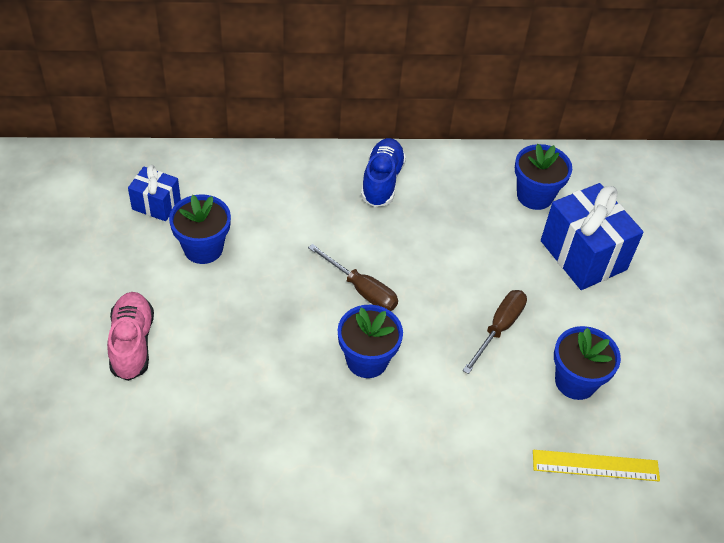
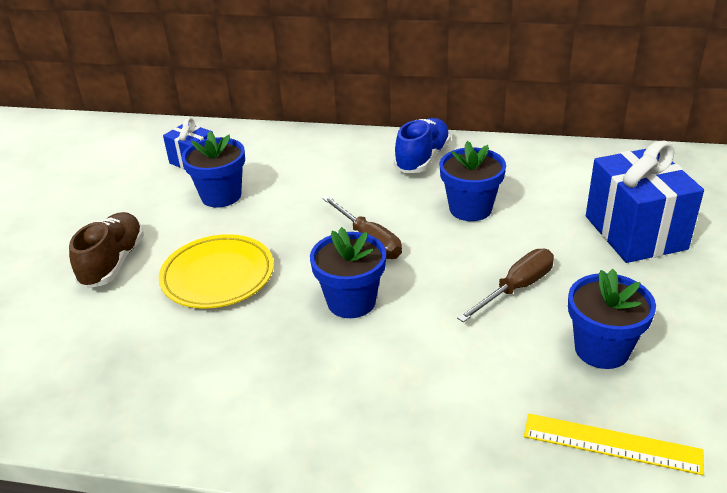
camera: 20 degrees right, 15 degrees down
pink shoe [107,292,154,381] -> brown shoe [69,212,144,288]
blue flower pot [515,144,572,210] -> blue flower pot moved to [440,141,506,221]
none -> yellow plate [159,234,274,308]

